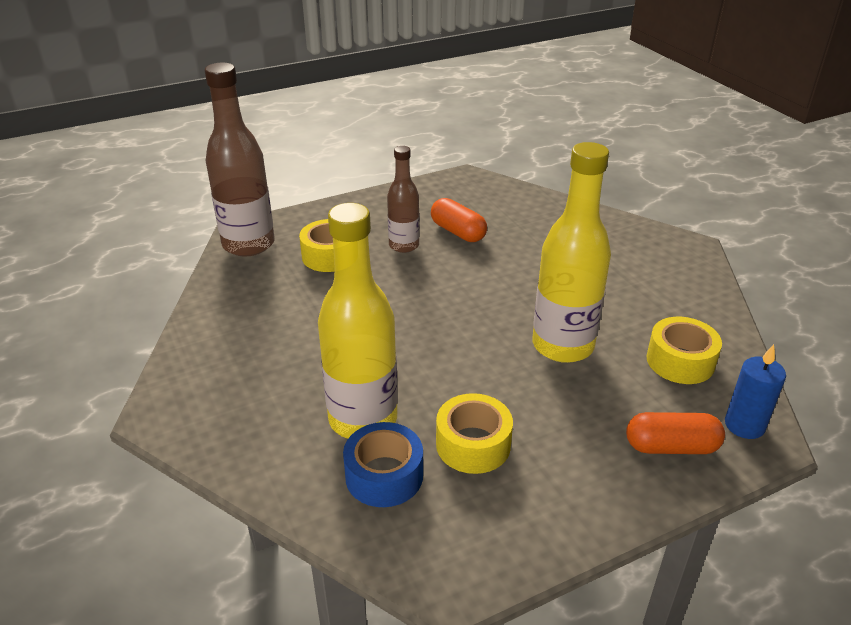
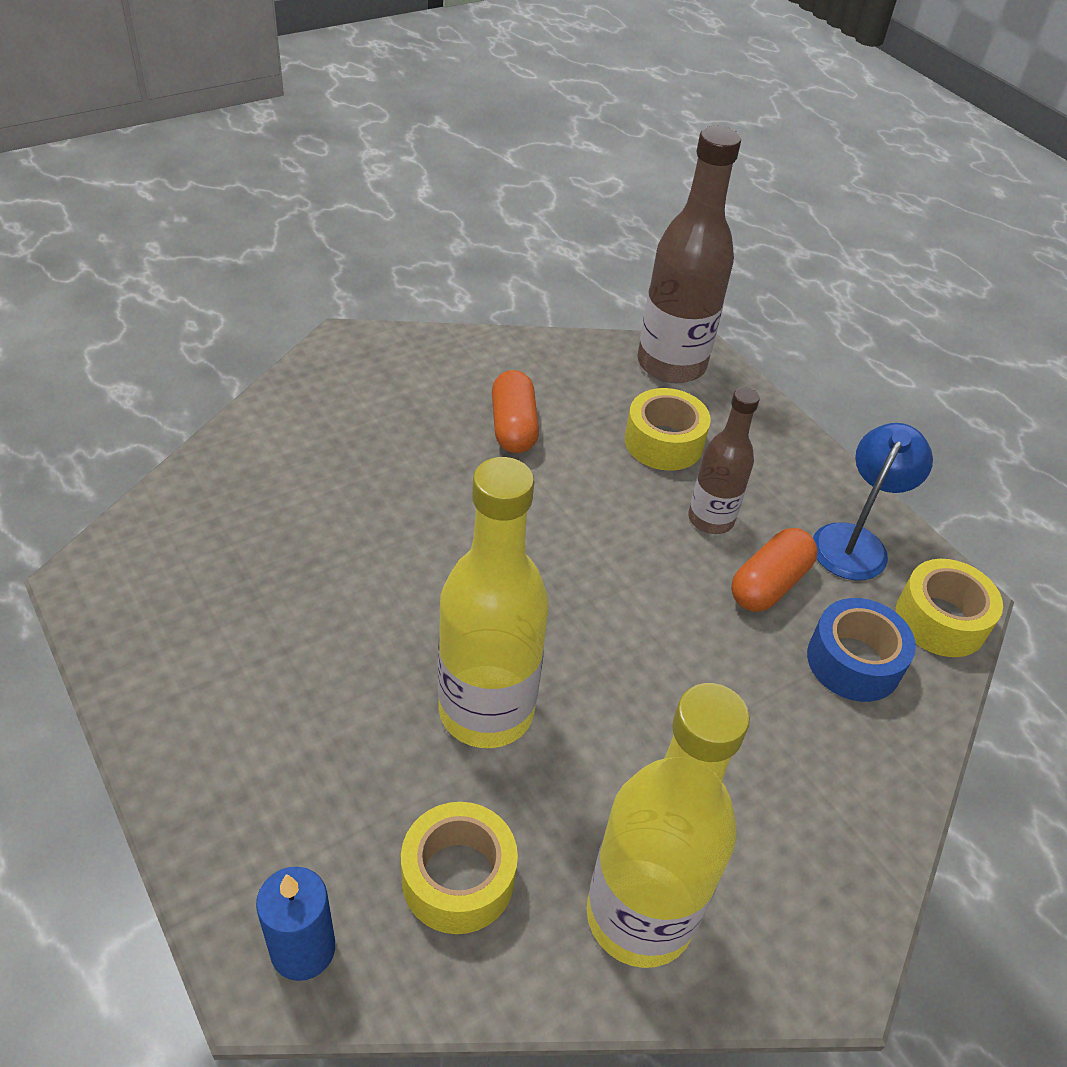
camera: 80 degrees right, 10 degrees up
yellow bottle [318,203,398,439] -> yellow bottle moved to [587,683,750,968]
blue tape [343,422,423,507] -> blue tape moved to [807,598,916,702]
yellow tape [436,393,513,474] -> yellow tape moved to [896,559,1003,657]
orange capsule [626,412,725,454] -> orange capsule moved to [492,370,539,453]
none -> blue lamp [813,423,933,580]

